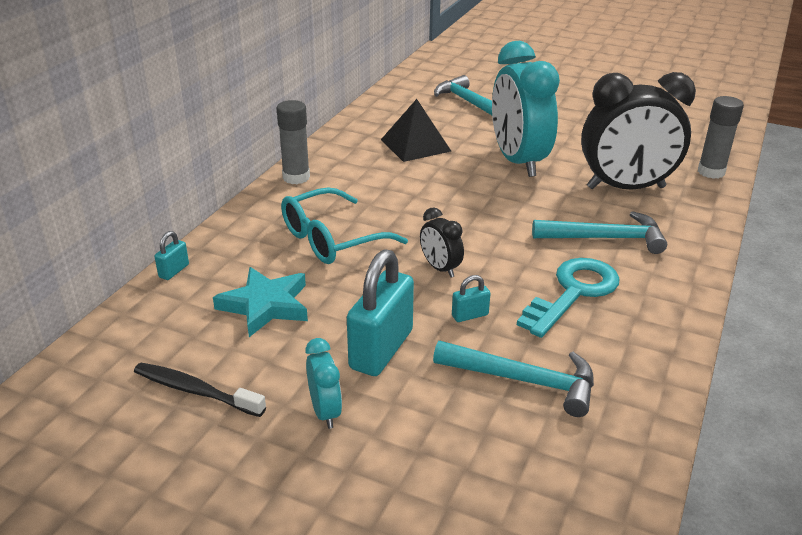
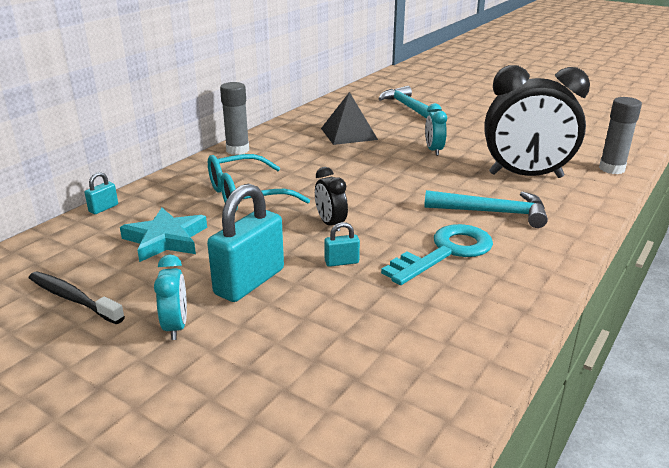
camera: 10 degrees right, 5 degrees down
turquoise hammer [433,341,594,417] -> none
turquoise clock [492,41,560,177] -> turquoise clock [425,103,447,156], size x0.45

